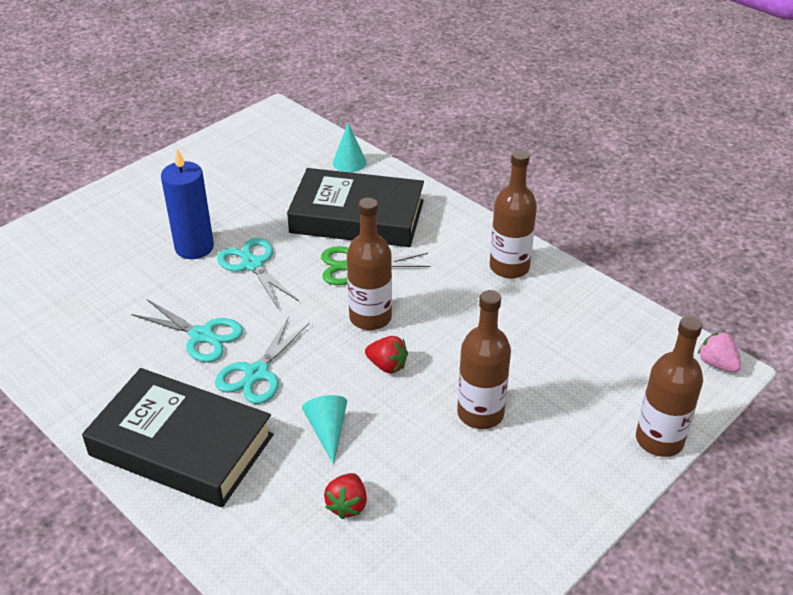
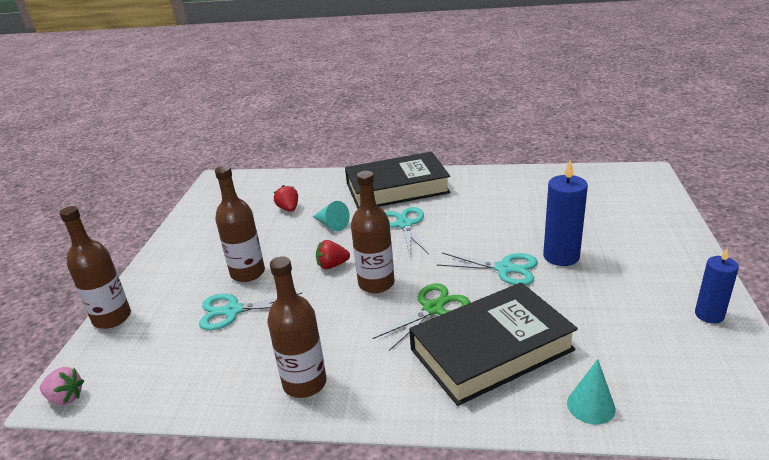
camera: 145 degrees right, 10 degrees down
turquoise scissors [131,299,243,362] -> turquoise scissors moved to [199,293,302,330]
none -> blue candle [695,248,739,324]

